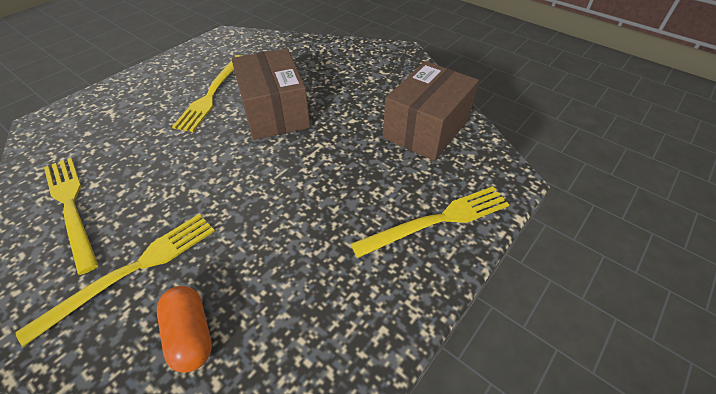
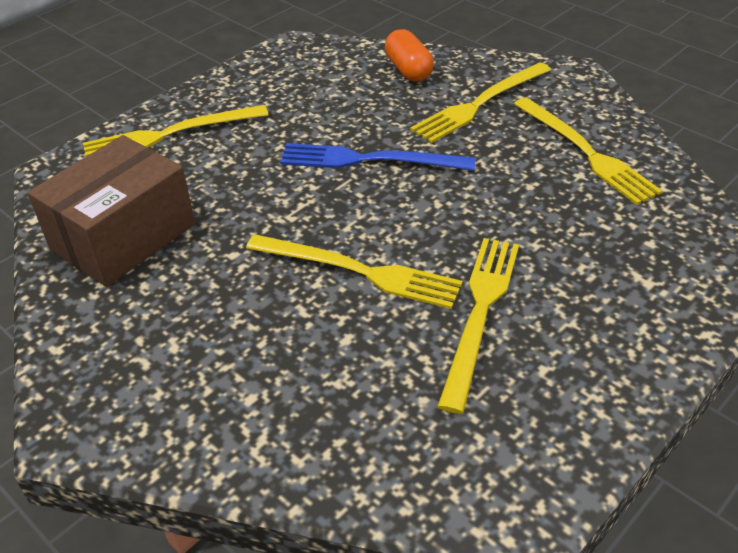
camera: 175 degrees left, 5 degrees down
brown box [232,48,310,140] -> yellow fork [246,234,463,309]
none -> blue fork [280,143,476,171]

